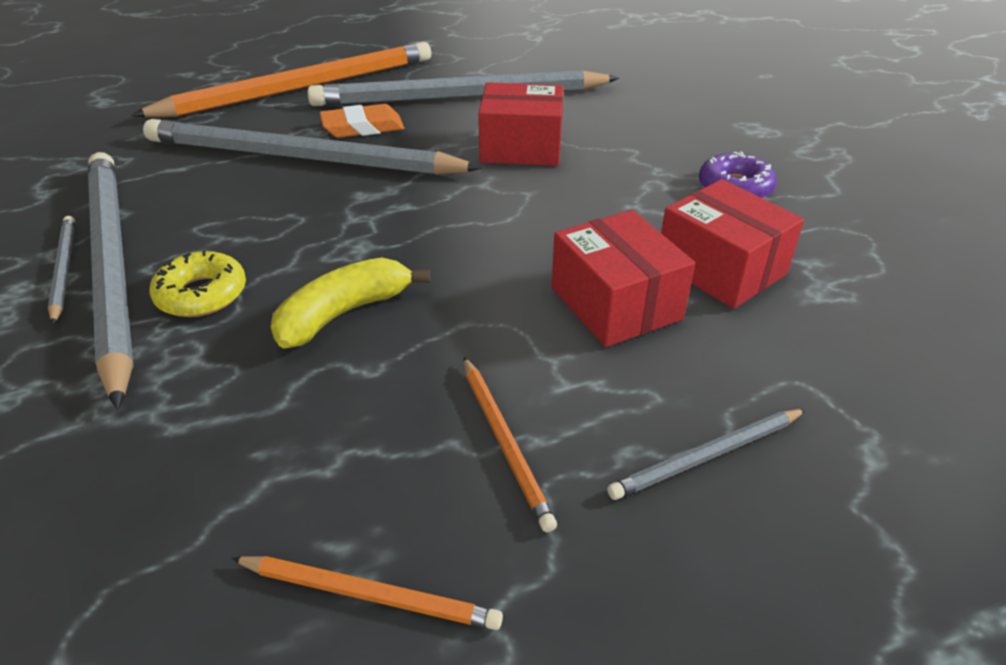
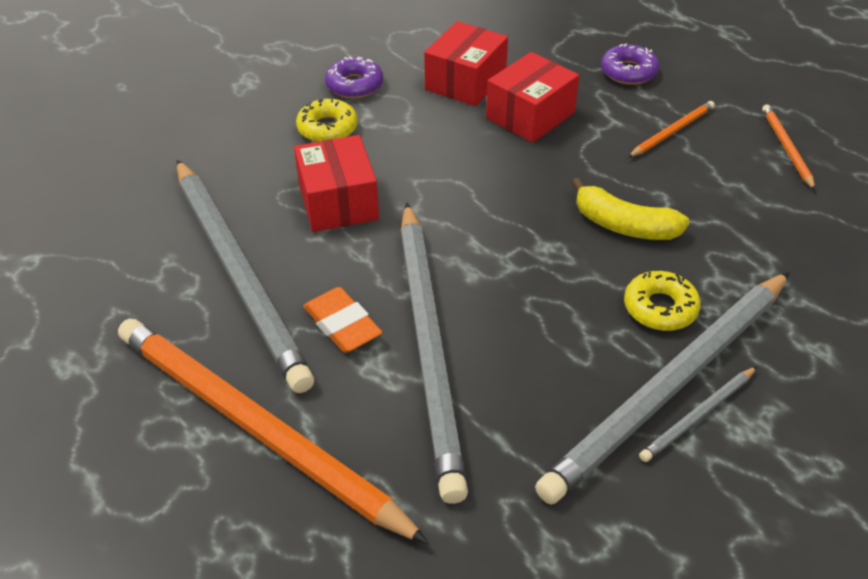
camera: 110 degrees left, 5 degrees up
grey pencil [607,409,806,500] -> purple donut [601,43,659,85]
none -> yellow donut [296,98,358,142]

